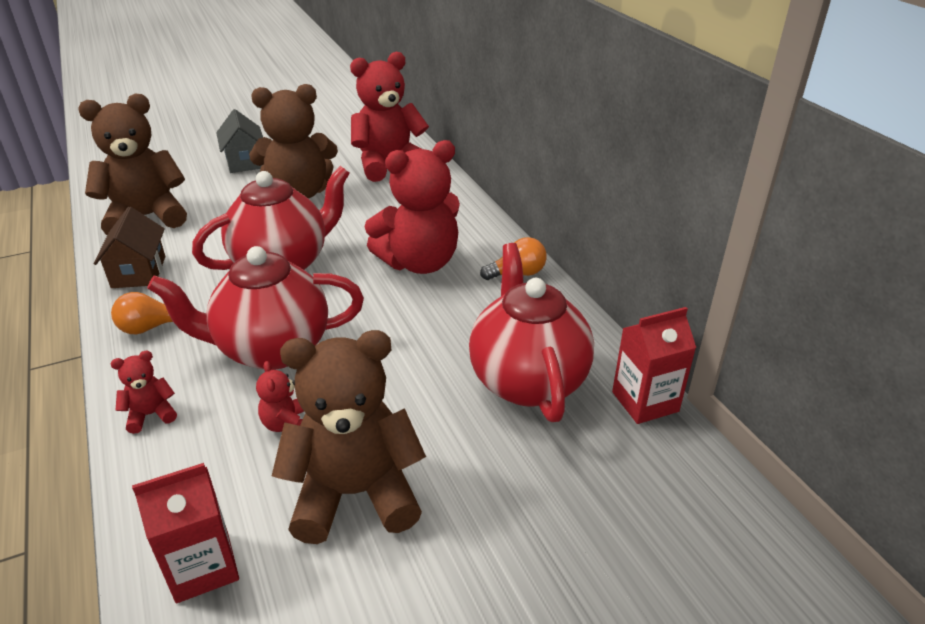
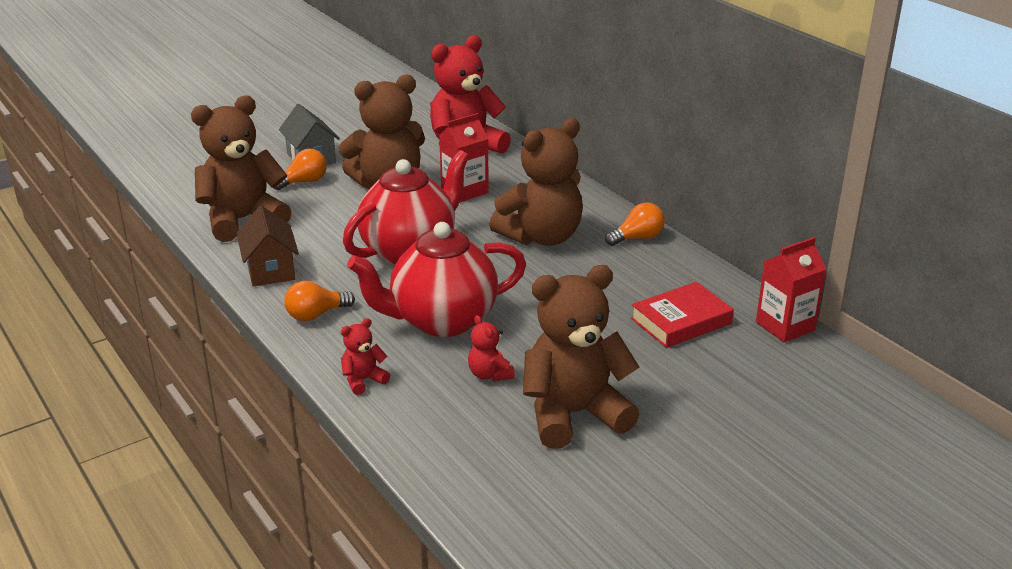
camera: 10 degrees left, 5 degrees down
red carton [132,463,239,603] -> red carton moved to [439,113,489,202]
red teddy bear [364,140,460,274] -> brown teddy bear [489,118,583,246]
red teapot [469,243,594,422] -> red book [631,282,734,348]
none -> orange light bulb [274,148,327,190]

